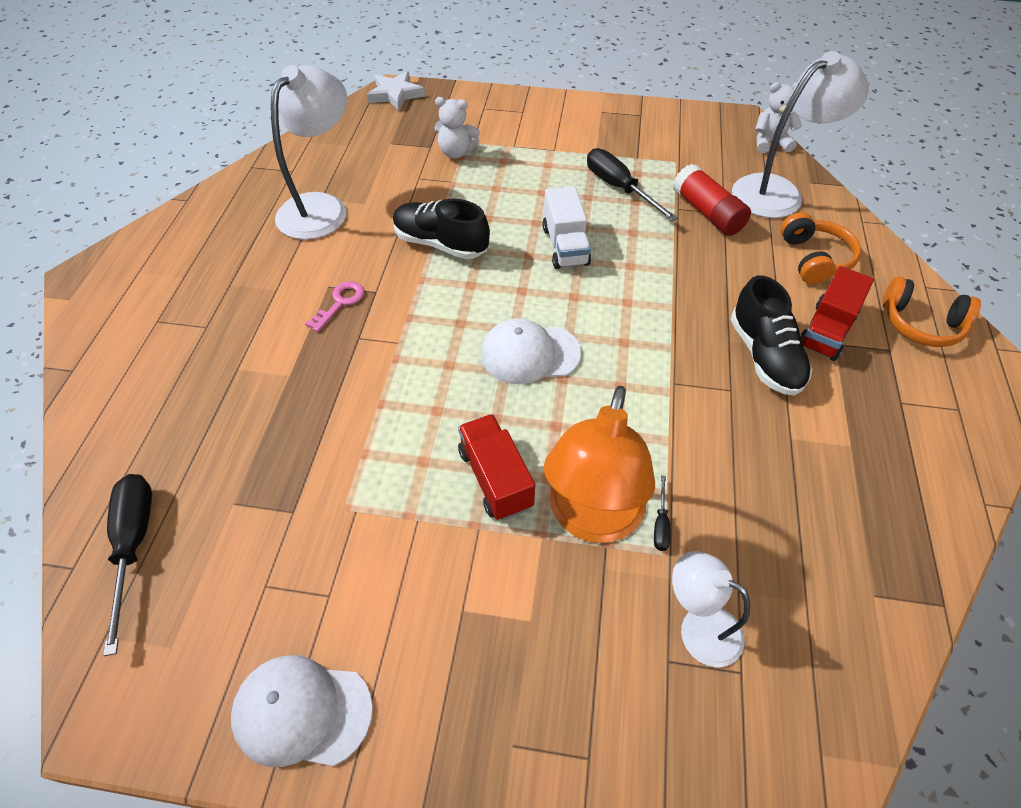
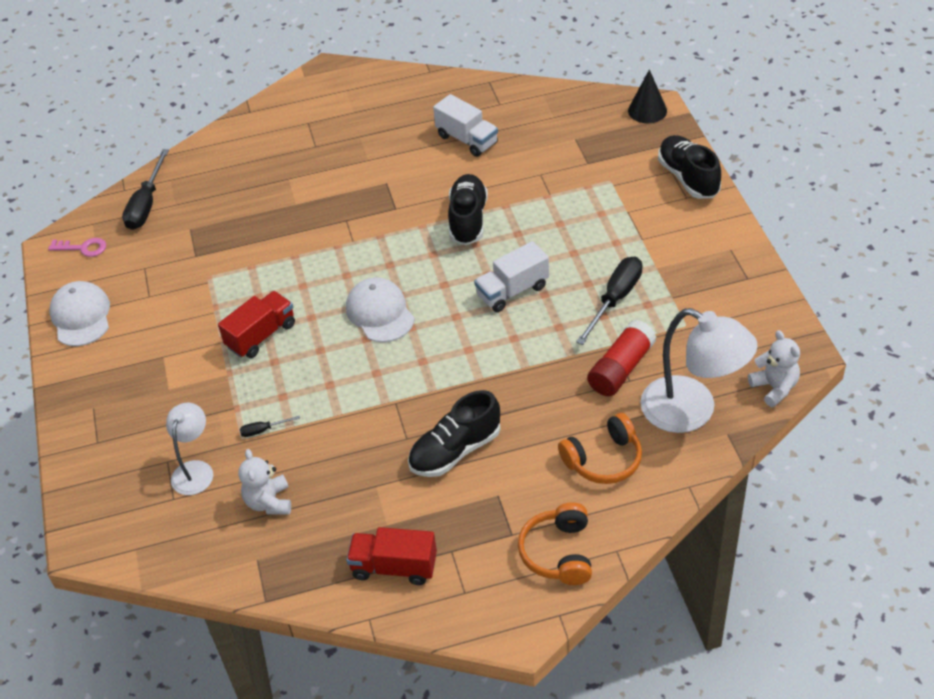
camera: 70 degrees right, 5 degrees down
black screwdriver [103,474,152,656] -> black screwdriver turned 135 degrees clockwise [122,149,169,230]
white lamp [271,65,347,240] -> white truck [433,94,498,157]
pink key [305,281,364,332] -> pink key moved to [48,238,106,257]
white star [367,71,425,110] -> black cone [628,70,667,123]
white teddy bear [434,97,480,158] -> white teddy bear moved to [238,449,291,515]
orange lamp [544,386,655,543] -> none
red truck [800,266,874,361] -> red truck moved to [346,527,437,585]
none -> black shoe [658,135,721,199]

